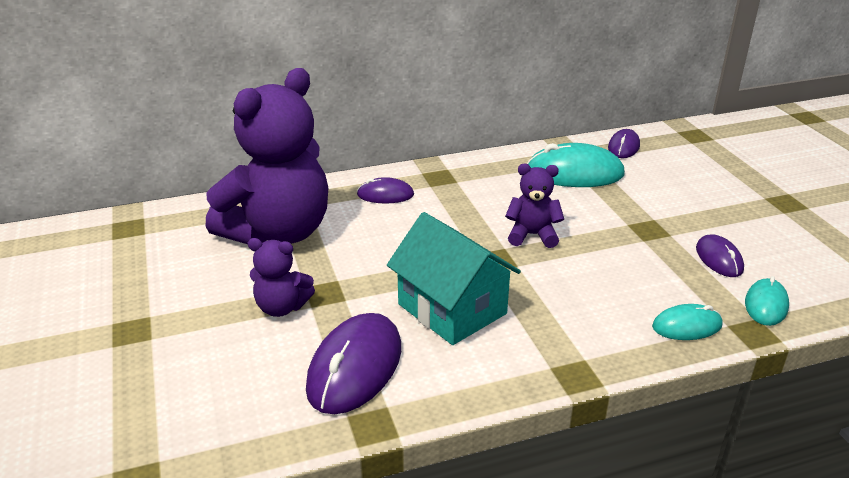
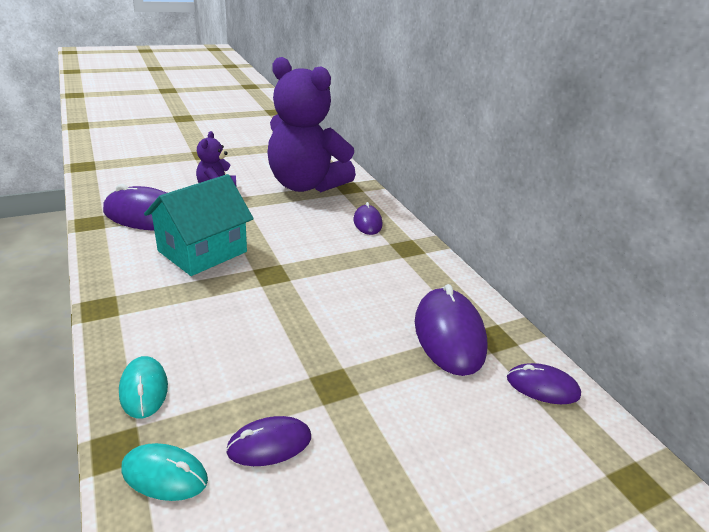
camera: 80 degrees right, 0 degrees up
purple teddy bear [505,164,564,248] -> none
turquoise mouse [527,143,625,187] -> purple mouse [415,284,488,376]

